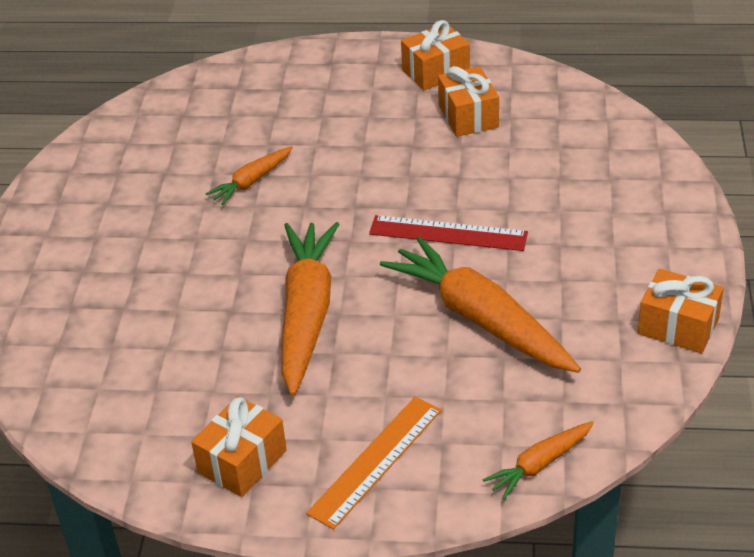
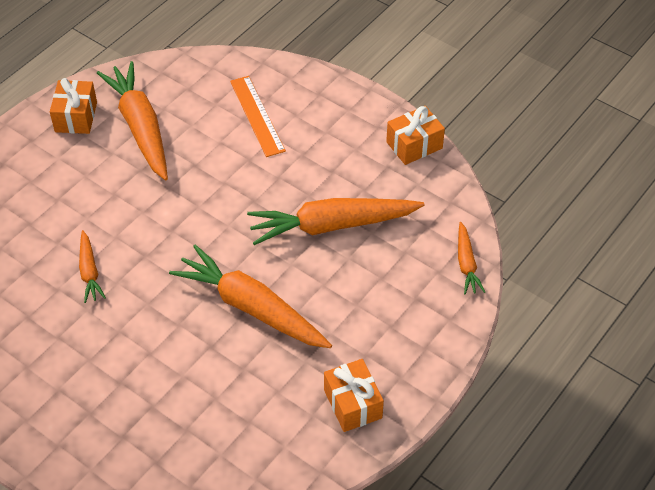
camera: 60 degrees left, 10 degrees up
orange ruler [306,397,441,530] -> orange ruler moved to [230,76,286,157]
red ruler [369,215,528,251] -> none
orange gift [438,66,499,137] -> orange carrot [97,61,168,180]

